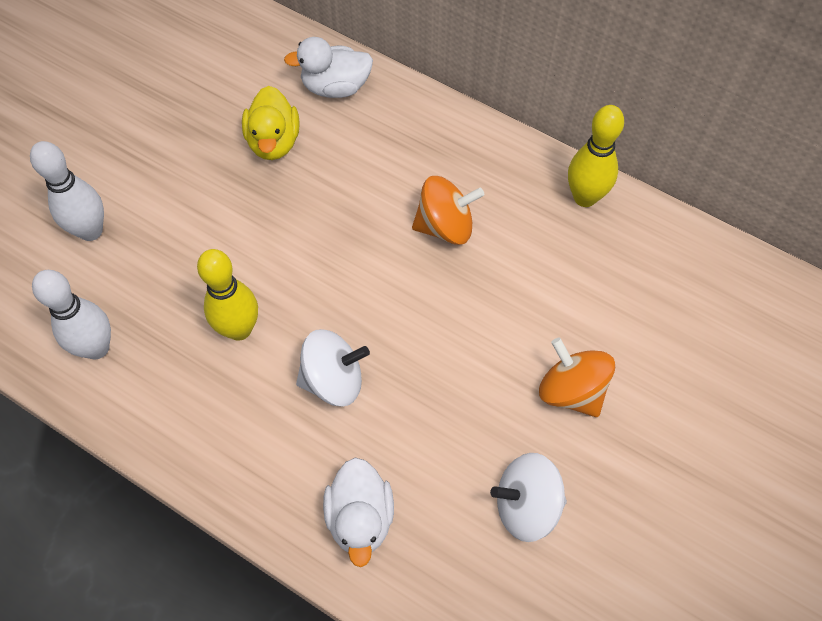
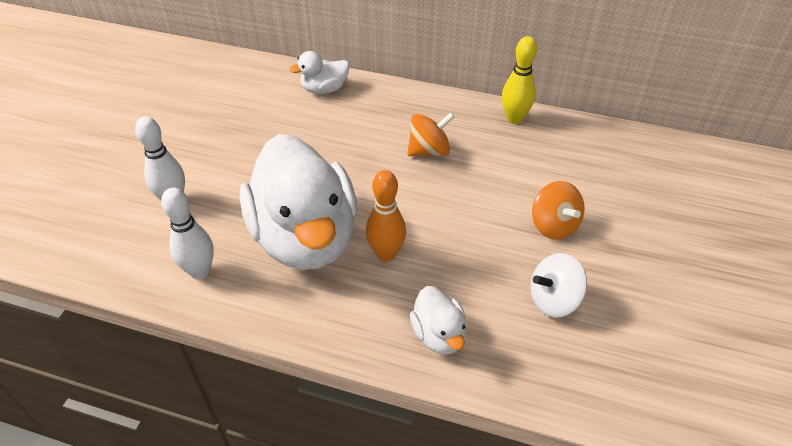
camera: 15 degrees left, 15 degrees down
yellow bowling pin [197,249,258,341] -> white duck [240,134,357,270]
yellow duck [242,86,299,160] -> none
white spinning top [296,329,370,406] -> orange bowling pin [366,170,406,262]
orange spinning top [539,338,615,417] -> orange spinning top turned 150 degrees counterclockwise [532,181,585,240]

